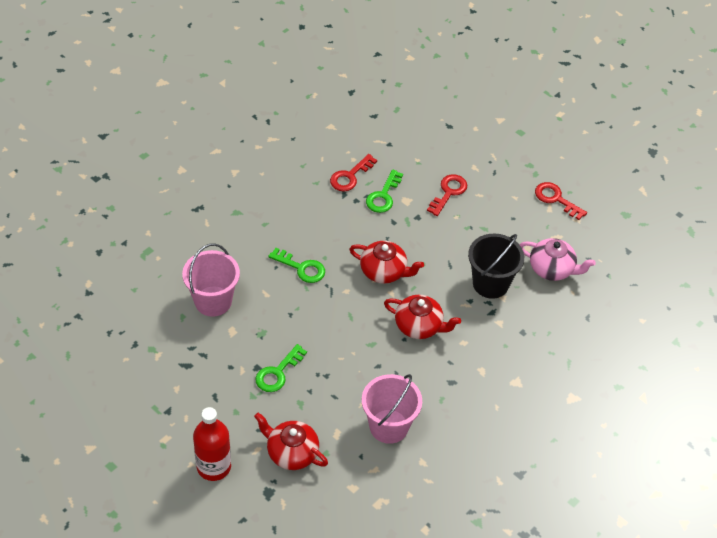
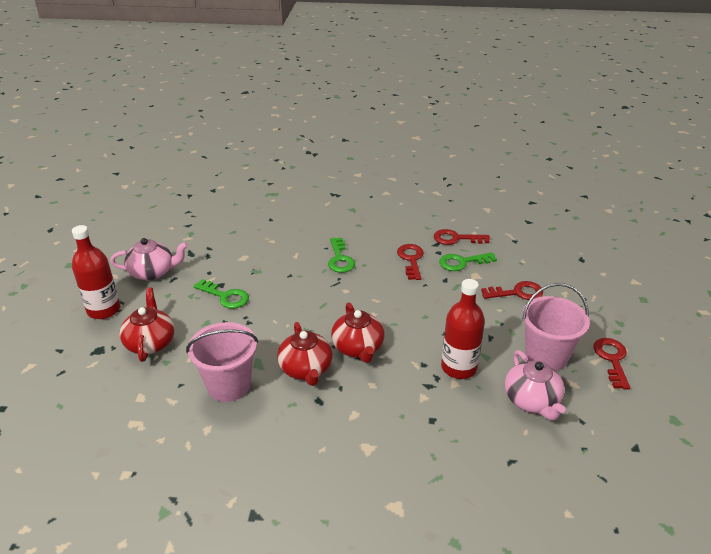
camera: 55 degrees right, 15 degrees down
pink bucket [182,243,240,317] -> pink bucket moved to [522,283,590,371]
green key [255,344,307,392] -> green key turned 150 degrees counterclockwise [193,279,249,309]
red teapot [349,241,424,284] -> red teapot moved to [277,322,333,386]
black bucket [468,233,524,299] -> red bottle [441,279,485,379]
none -> pink teapot [110,238,188,280]
none -> red key [397,244,424,280]

